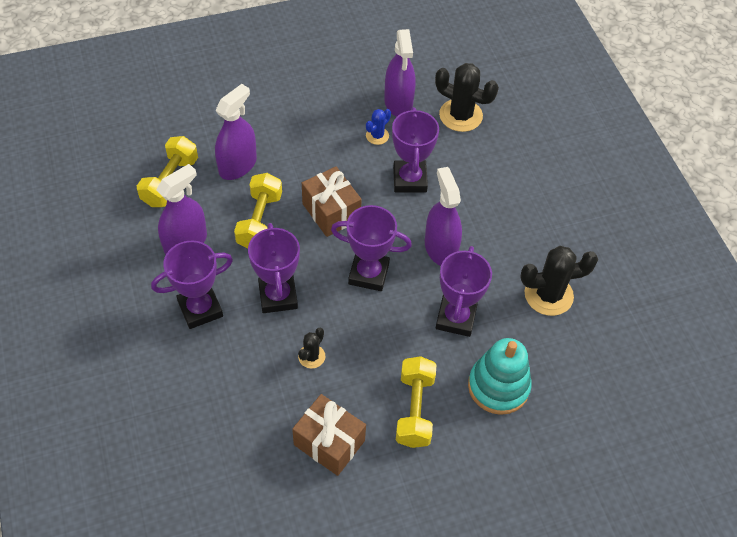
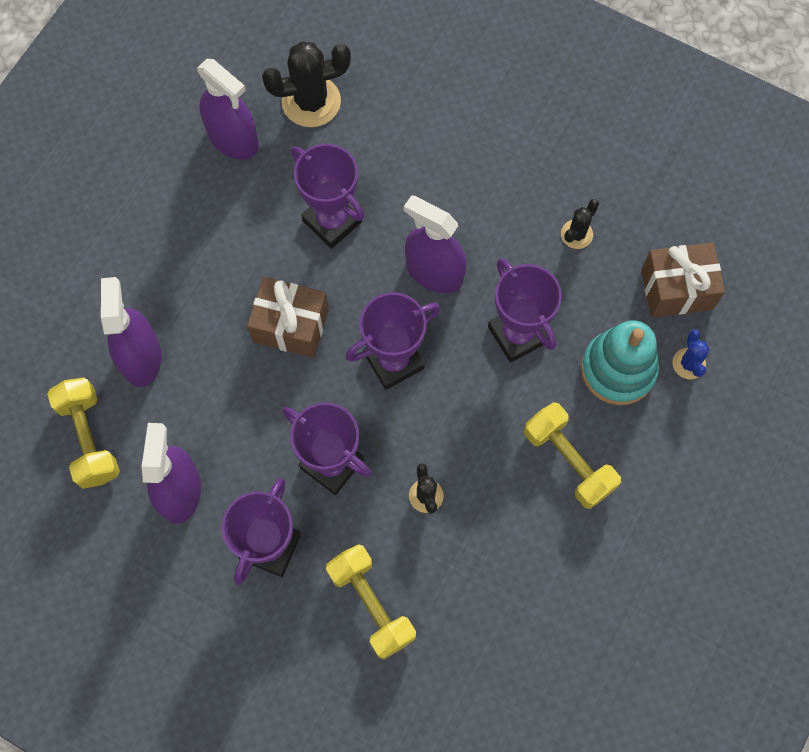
camera: 40 degrees left, 15 degrees up
yellow dumbbell [234,173,282,249] -> yellow dumbbell moved to [326,544,416,660]
brown gift [292,394,366,476] -> brown gift moved to [641,243,725,317]
blue cactus [366,109,391,145] -> blue cactus moved to [673,329,709,380]
black cactus [520,246,598,316] -> black cactus [561,199,599,249], size x0.53

